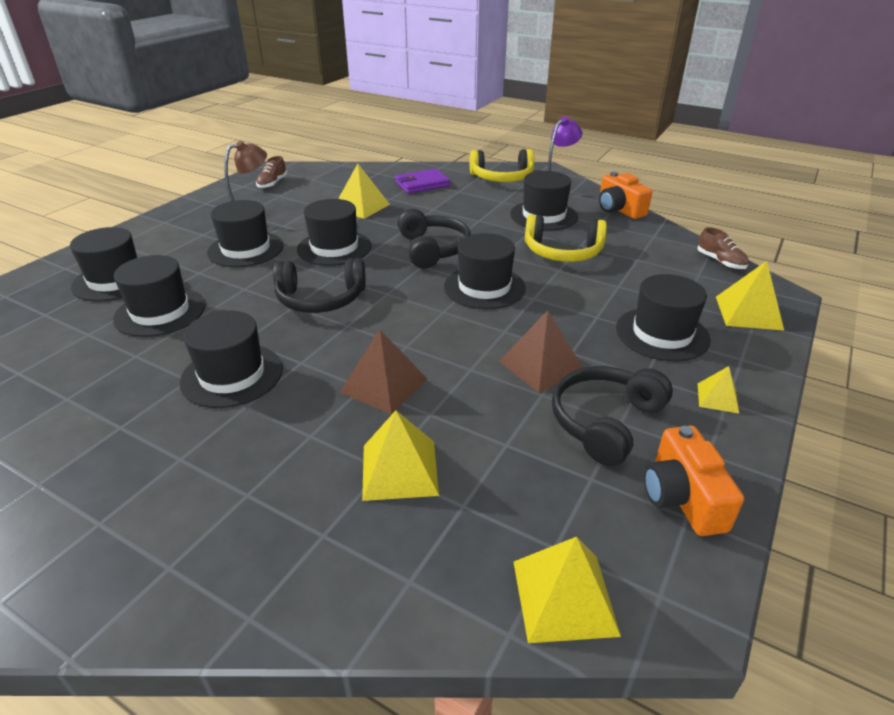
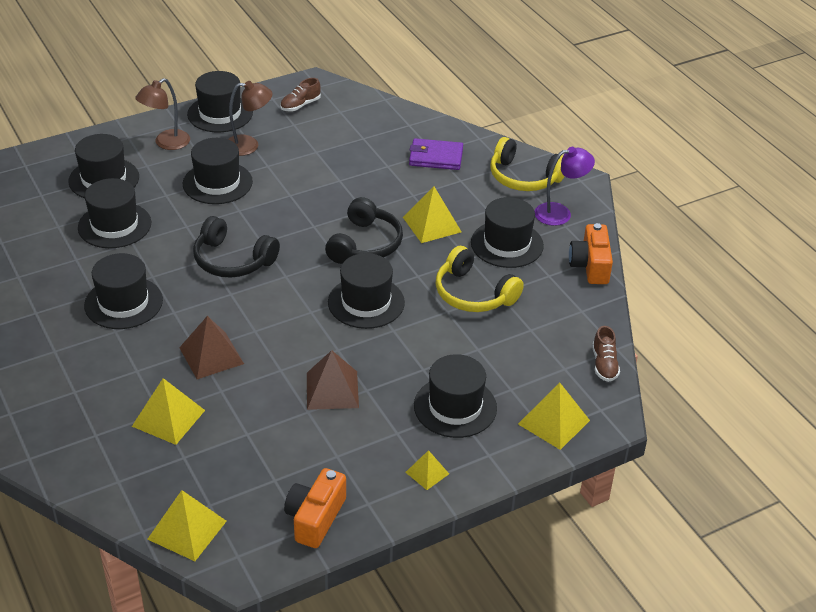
camera: 30 degrees right, 5 degrees up
black hat [297,199,372,266] -> black hat moved to [187,71,253,132]
yellow pyramid [338,164,390,219] -> yellow pyramid moved to [403,186,461,243]
black headphones [552,366,673,466] -> none
none -> brown lamp [135,78,190,150]

